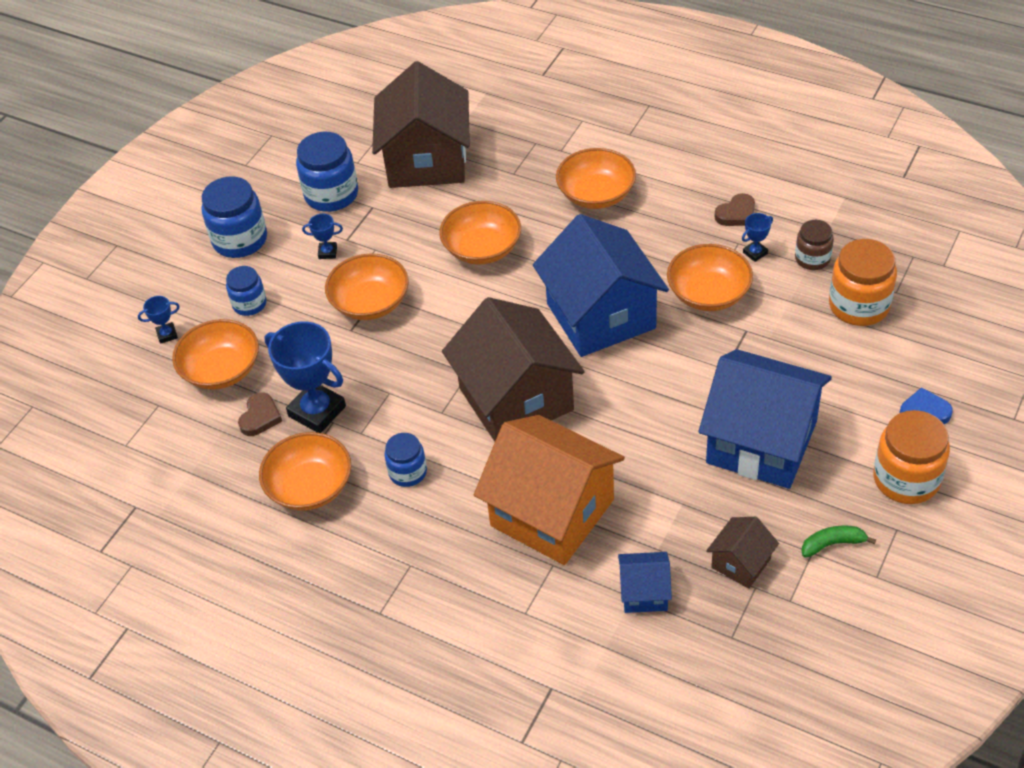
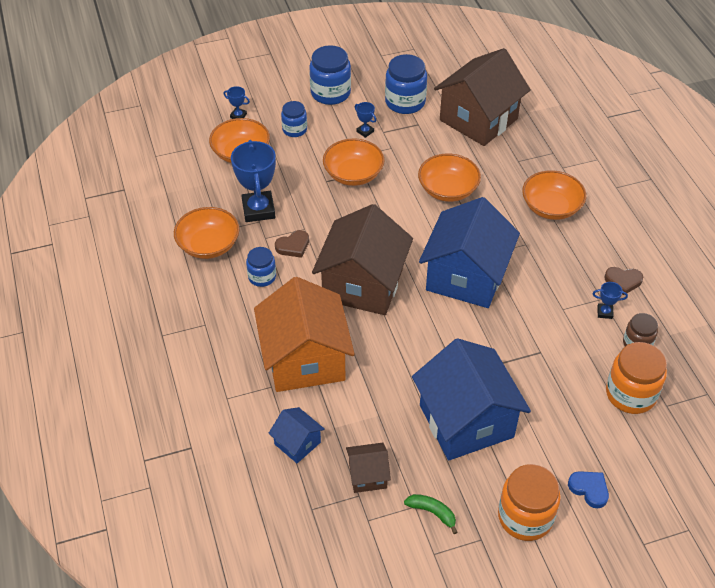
camera: 40 degrees right, 0 degrees up
brown heart [238,392,282,436] -> brown heart moved to [275,230,309,258]
orange bowl [667,244,753,311] -> none

